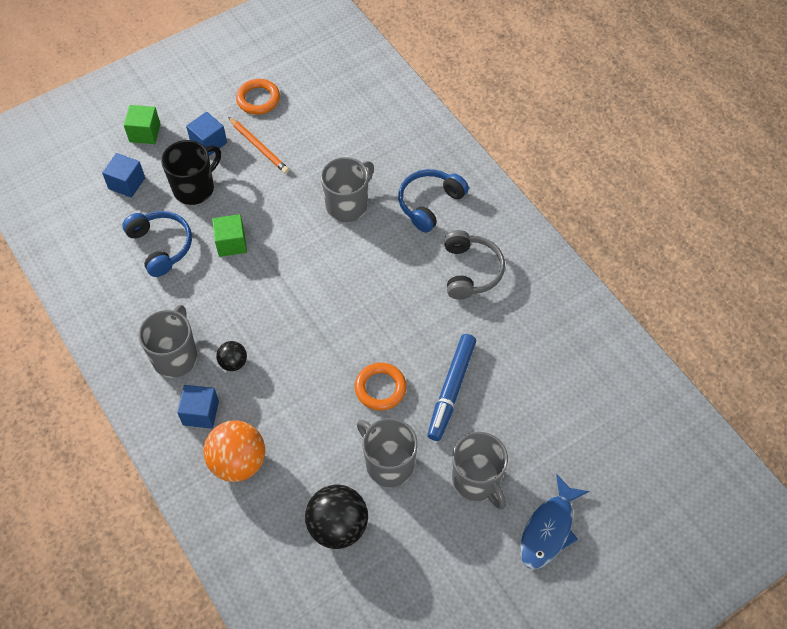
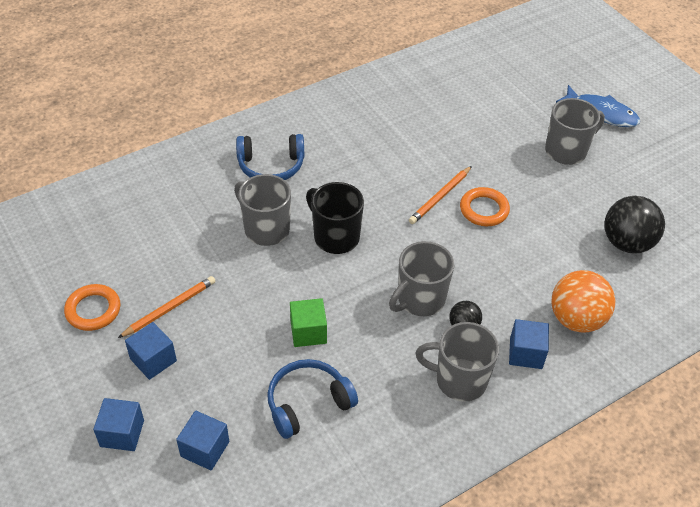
camera: 90 degrees left, 10 degrees down
green cube [124,105,160,144] -> blue cube [93,398,144,451]
black mug [161,140,221,205] -> black mug moved to [306,182,364,254]
grey mug [357,418,418,487] -> grey mug moved to [389,241,454,316]
blue headphones [398,169,469,233] -> blue headphones turned 45 degrees counterclockwise [236,134,304,180]
blue marker [427,334,476,441] -> none
grey headphones [444,230,505,299] -> none
none -> orange pencil [409,166,472,224]

